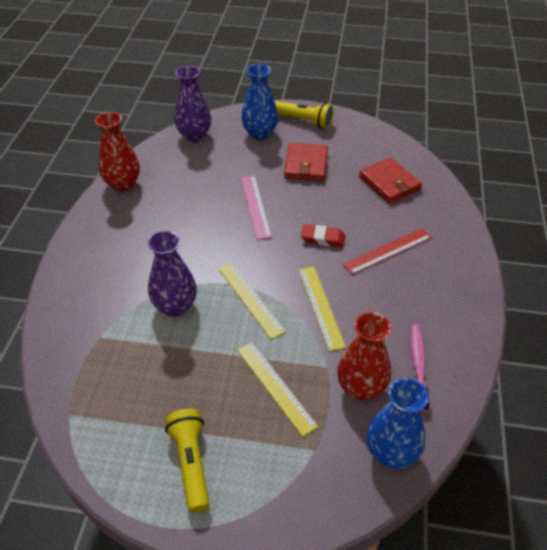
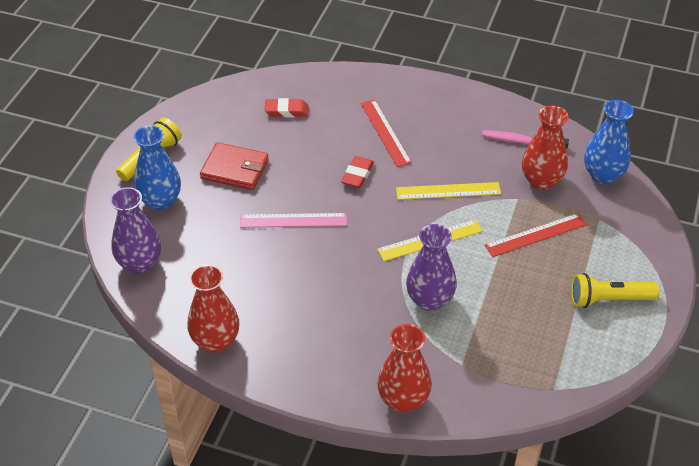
camera: 80 degrees left, 0 degrees up
yellow ruler [237,342,319,437] -> red ruler [485,213,587,257]
red wallet [359,158,422,203] -> red eraser [265,98,309,117]
none -> red vase [377,324,432,413]

